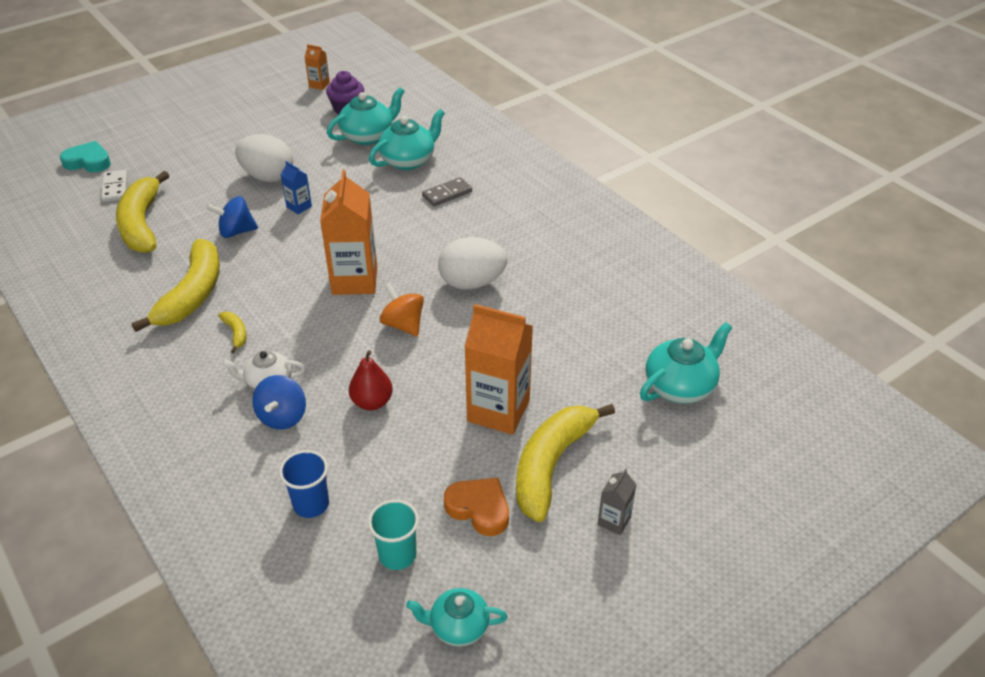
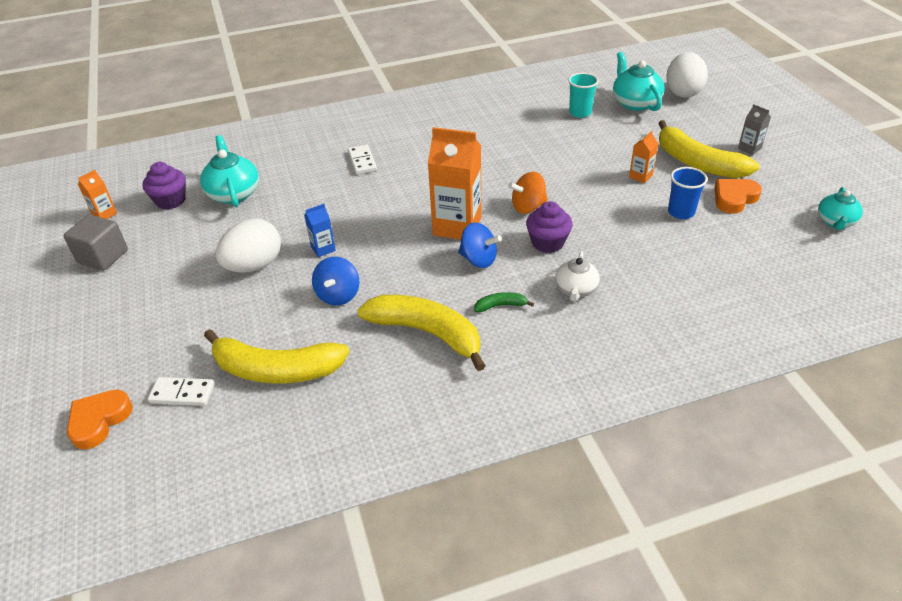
camera: 70 degrees left, 0 degrees up
turquoise heart [60,141,111,172] -> orange heart [67,390,133,449]
yellow banana [218,312,247,353] -> green banana [474,292,534,312]
blue spinning top [252,375,306,429] -> blue spinning top moved to [458,222,502,268]
blue cup [279,450,329,518] -> blue cup moved to [668,167,708,219]
red pear [349,350,393,410] -> none
turquoise cup [368,499,419,570] -> turquoise cup moved to [568,73,599,118]
turquoise teapot [369,109,445,170] -> none
grey domino [422,177,472,206] -> white domino [348,145,377,174]
white egg [438,237,508,290] -> white egg moved to [666,52,708,98]
orange carton [464,304,533,435] -> orange carton [629,131,659,183], size x0.47
none -> grey cube [64,215,128,271]
none -> purple cupcake [526,201,573,253]

